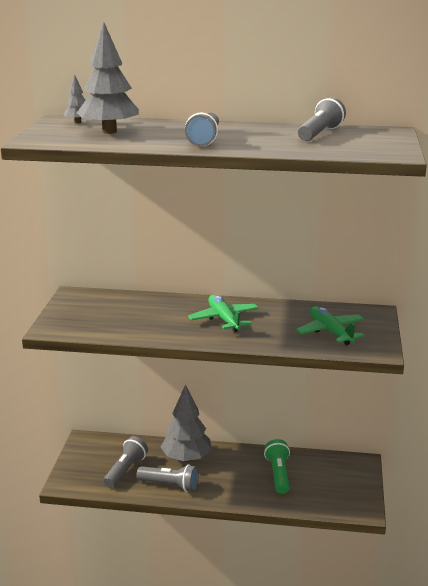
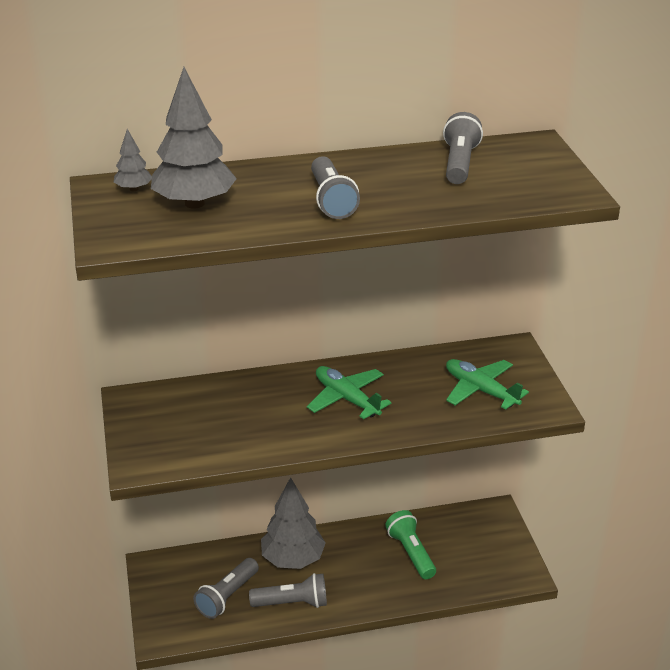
camera: 20 degrees left, 10 degrees up
grey flashlight [103,436,148,488] -> grey flashlight turned 150 degrees counterclockwise [193,558,259,619]

